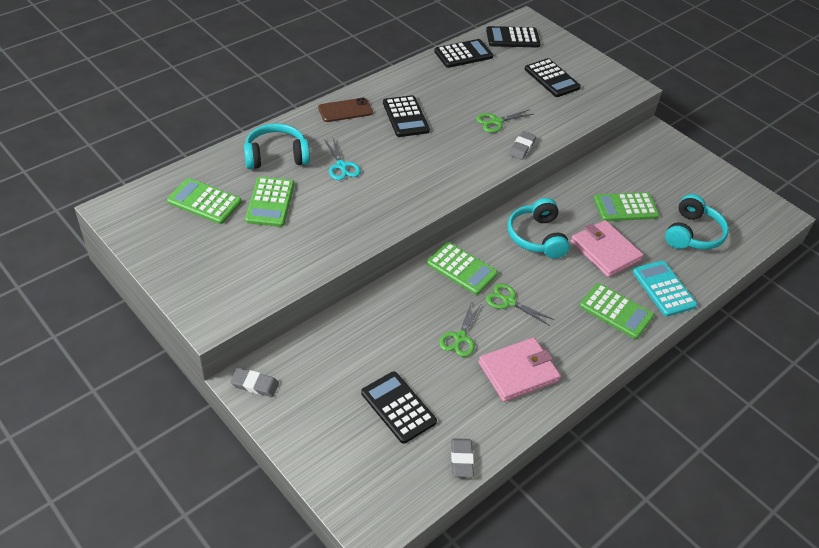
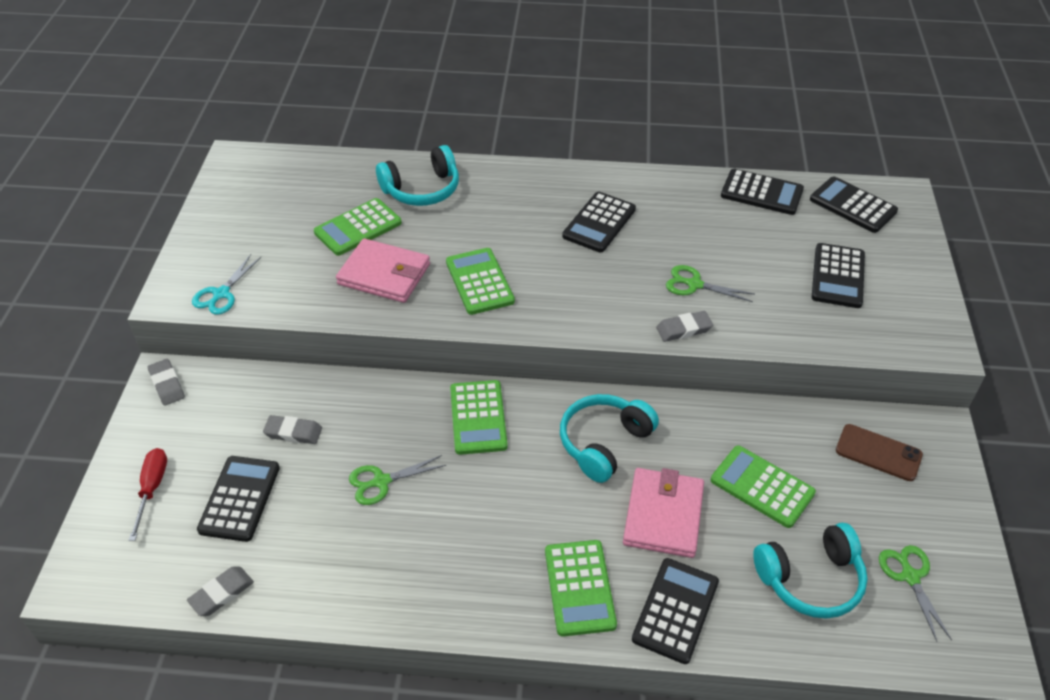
camera: 50 degrees right, 0 degrees up
green calculator [167,178,242,224] -> green calculator moved to [446,248,515,315]
turquoise headphones [244,123,310,169] -> turquoise headphones turned 120 degrees clockwise [376,145,459,206]
brown phone [318,98,373,122] -> brown phone moved to [836,424,923,481]
turquoise scissors [324,138,361,180] -> turquoise scissors moved to [192,254,261,315]
pink wallet [478,337,561,402] -> pink wallet moved to [336,238,430,303]
green scissors [486,283,554,326] -> green scissors moved to [879,545,952,641]
turquoise calculator [632,261,697,317] -> black calculator [632,558,719,664]
none -> red screwdriver [128,448,167,541]
none -> grey eraser [263,415,322,444]

